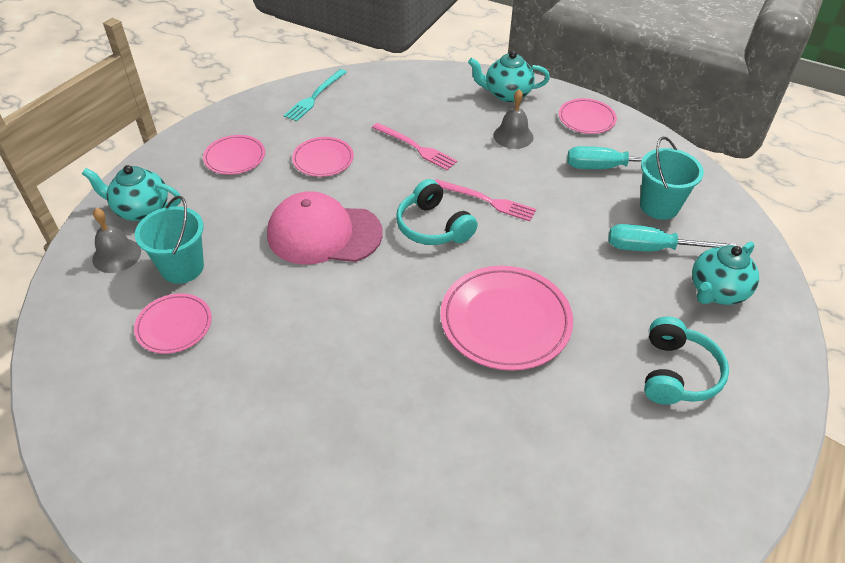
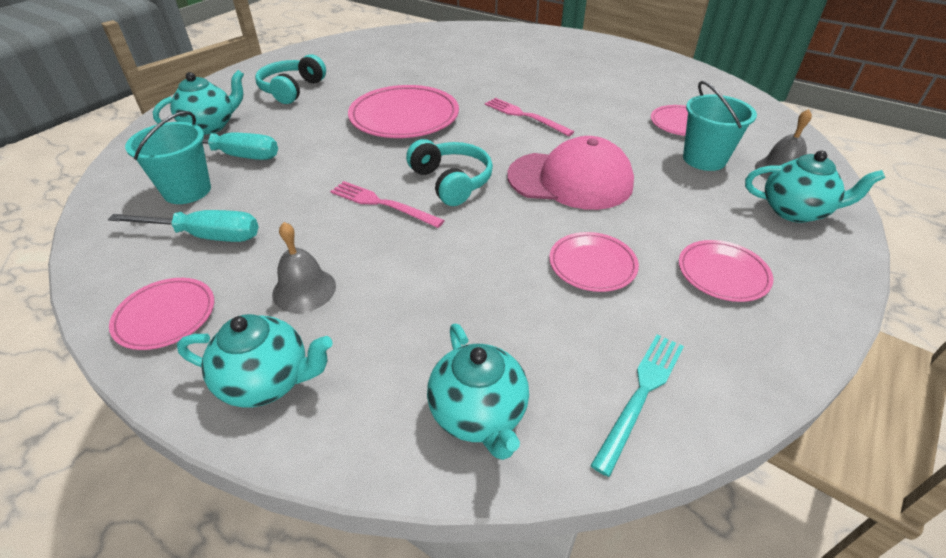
camera: 175 degrees left, 5 degrees down
pink fork [372,123,457,170] -> pink fork moved to [485,98,574,136]
none -> turquoise teapot [427,324,529,460]

